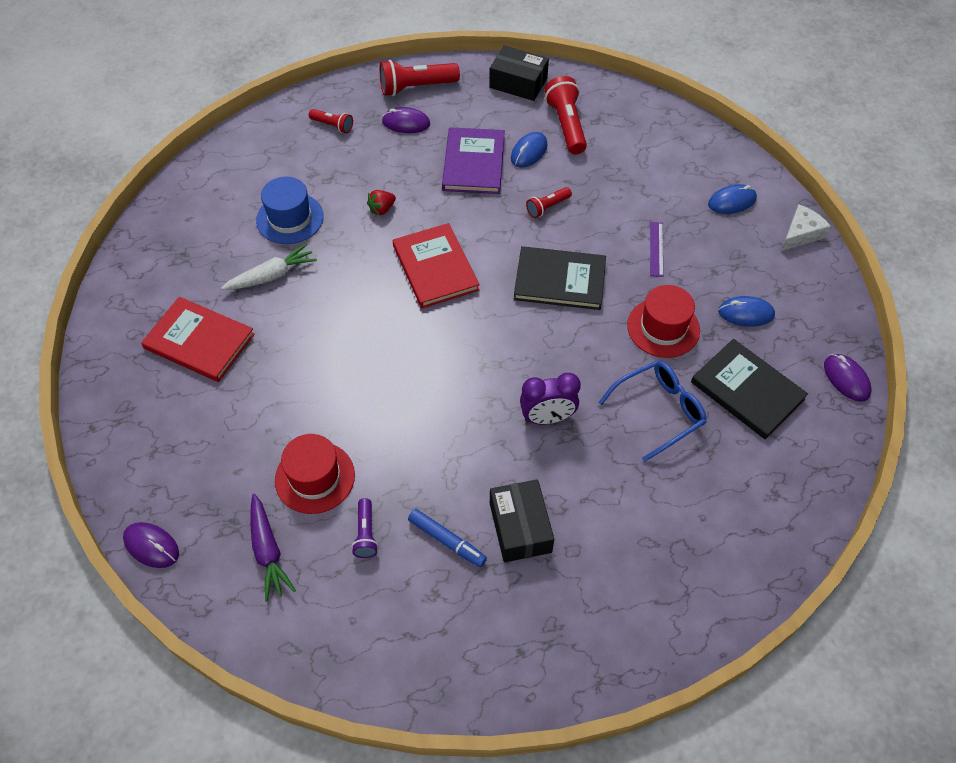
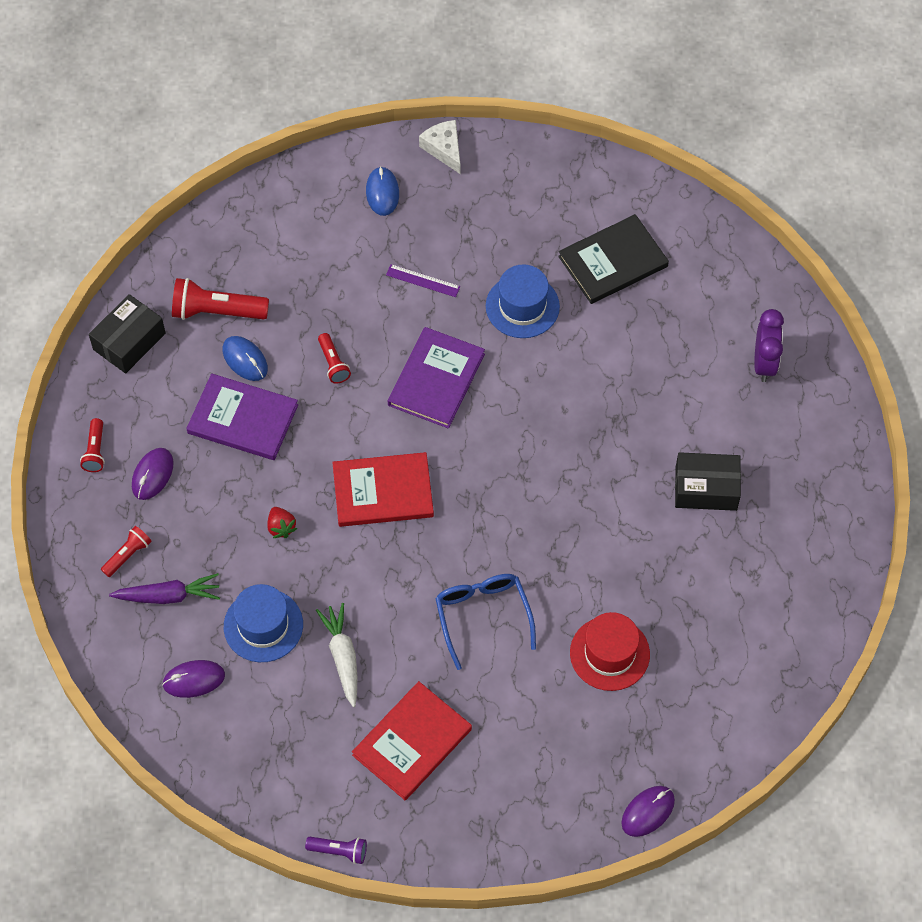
camera: 75 degrees left, 5 degrees up
purple carrot [250,494,296,602] -> purple carrot moved to [109,573,220,604]
purple flashlight [352,498,378,558] -> purple flashlight moved to [305,837,367,864]
red flashlight [379,60,460,96] -> red flashlight [80,418,105,472], size x0.56
blue marker [408,509,487,567] -> none
black book [514,246,606,310] -> purple book [388,327,485,429]
purple clock [520,373,581,424] -> purple clock moved to [754,309,784,382]
blue glasses [598,361,706,462] -> blue glasses moved to [435,574,536,670]
red hat [627,285,700,358] -> blue hat [486,264,560,338]
blue mouse [718,296,775,327] -> none
purple mouse [824,354,872,402] -> purple mouse moved to [162,660,225,698]

